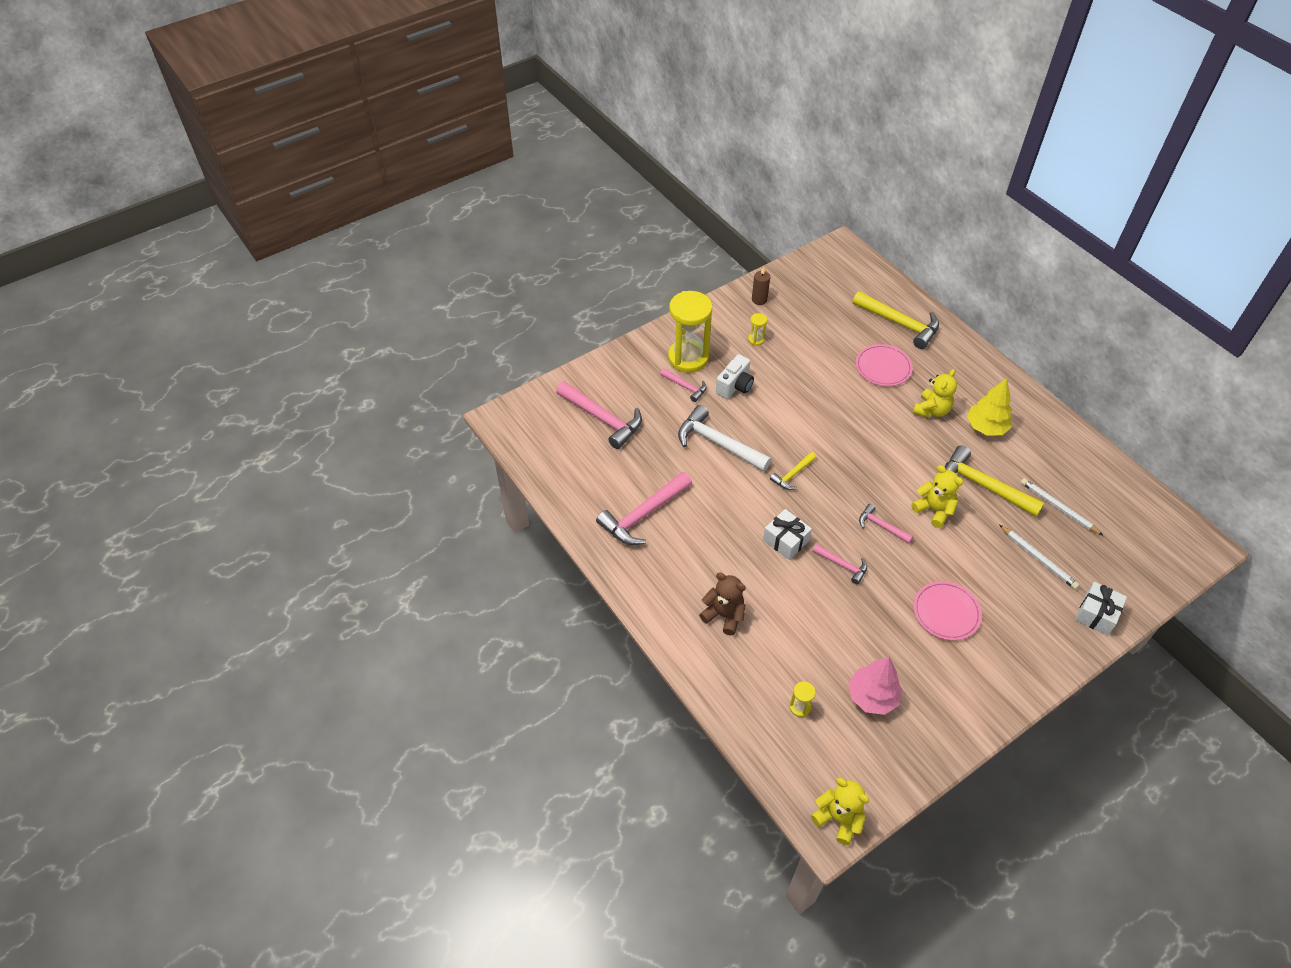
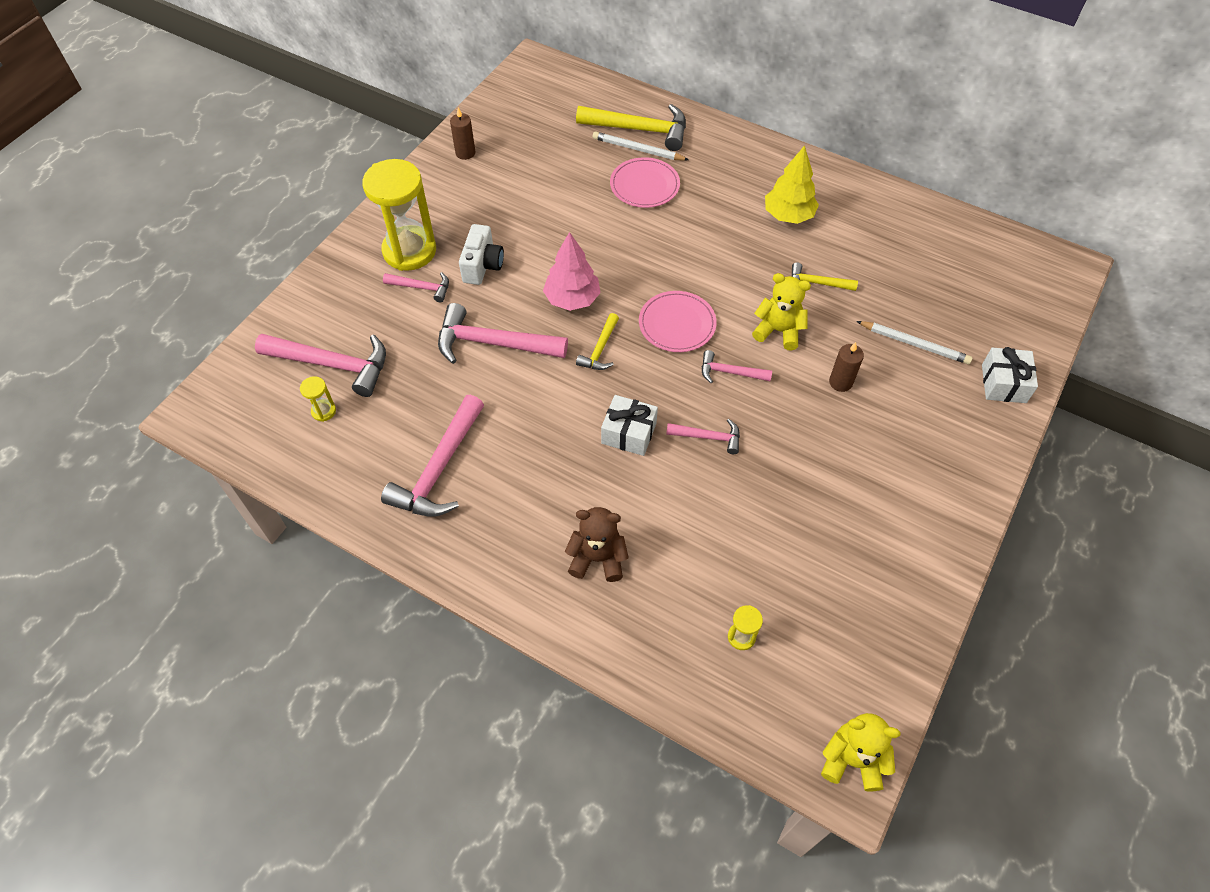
camera: 25 degrees left, 5 degrees up
white hammer [678,405,772,472] -> pink hammer [438,303,568,364]
yellow hourglass [748,313,767,346] -> yellow hourglass moved to [300,376,336,422]
pink tree [849,657,902,715] -> pink tree moved to [543,232,600,311]
yellow teddy bear [913,369,957,418] -> none
pink plate [913,581,982,640] -> pink plate moved to [639,291,717,352]
yellow hammer [945,445,1044,517] -> yellow hammer [791,263,858,291], size x0.53
white pencil [1021,478,1103,535] -> white pencil moved to [593,131,689,161]
none -> brown candle [829,342,864,392]

